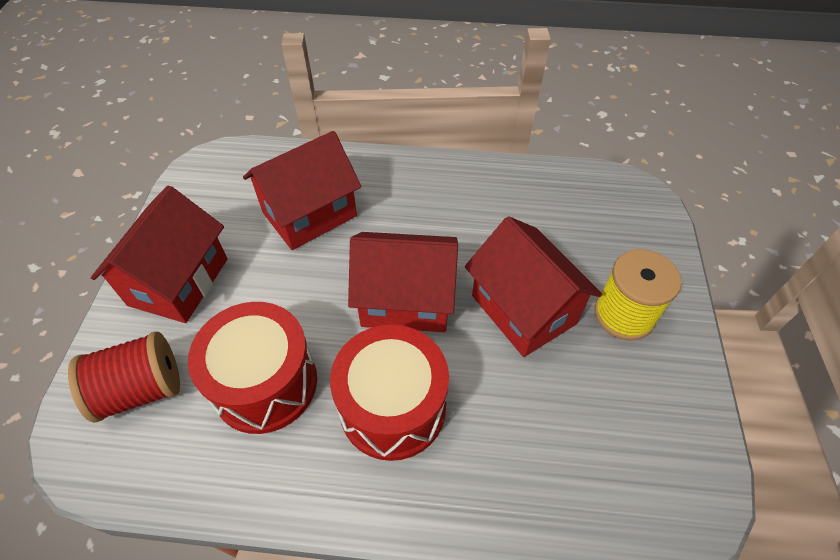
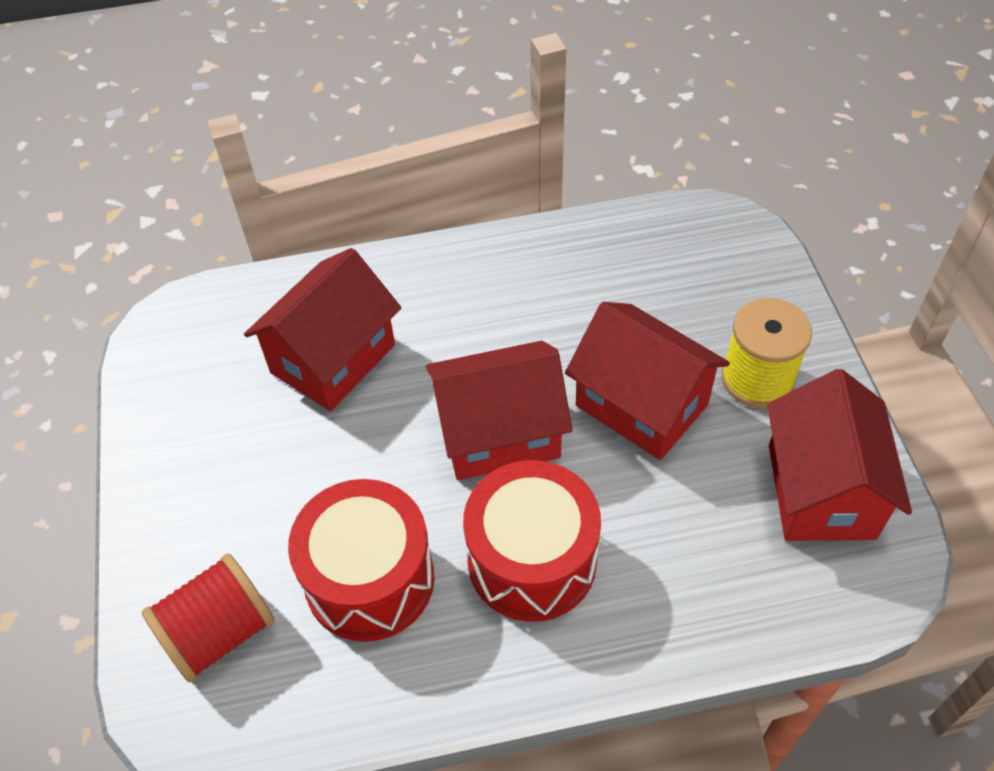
camera: 15 degrees left, 0 degrees up
red house [91,185,227,323] -> red house moved to [767,369,912,541]

